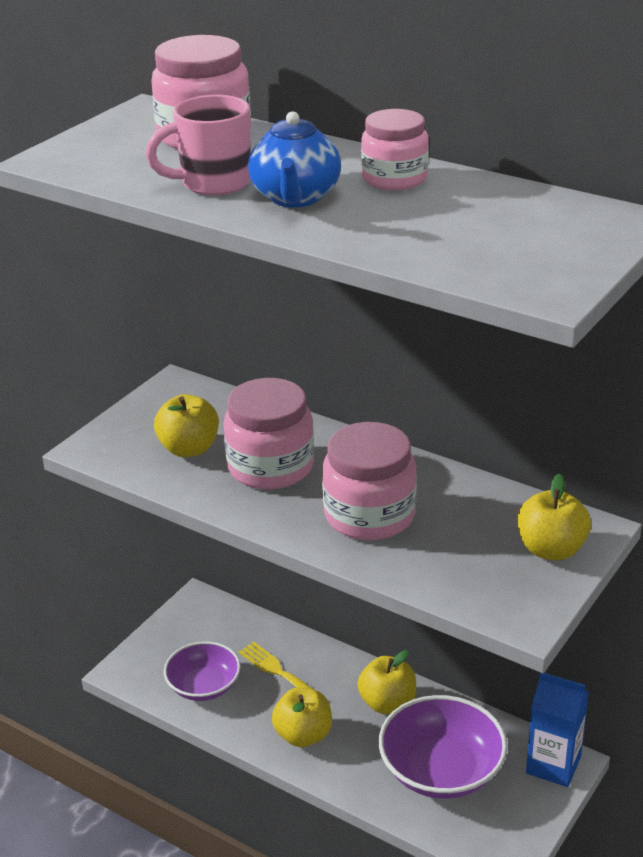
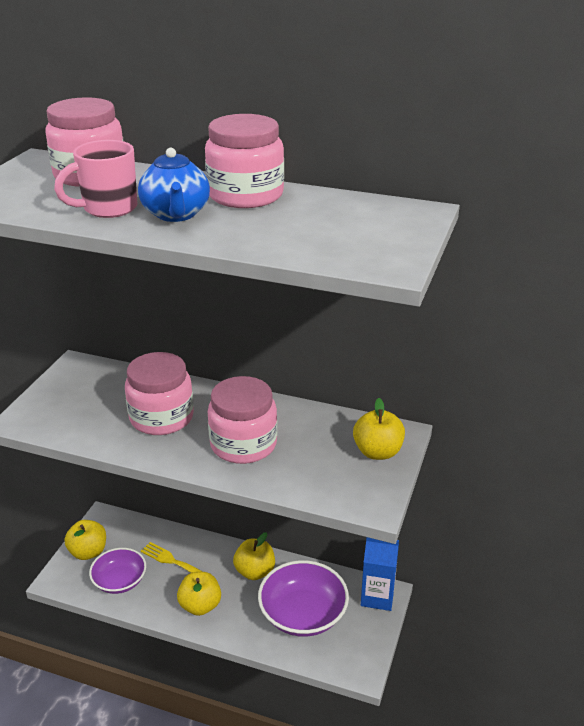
camera: 15 degrees left, 0 degrees up
yellow apple [154,394,219,457] -> yellow apple moved to [65,520,106,560]
pink jar [361,109,429,190] -> pink jar [205,114,284,208], size x1.54

